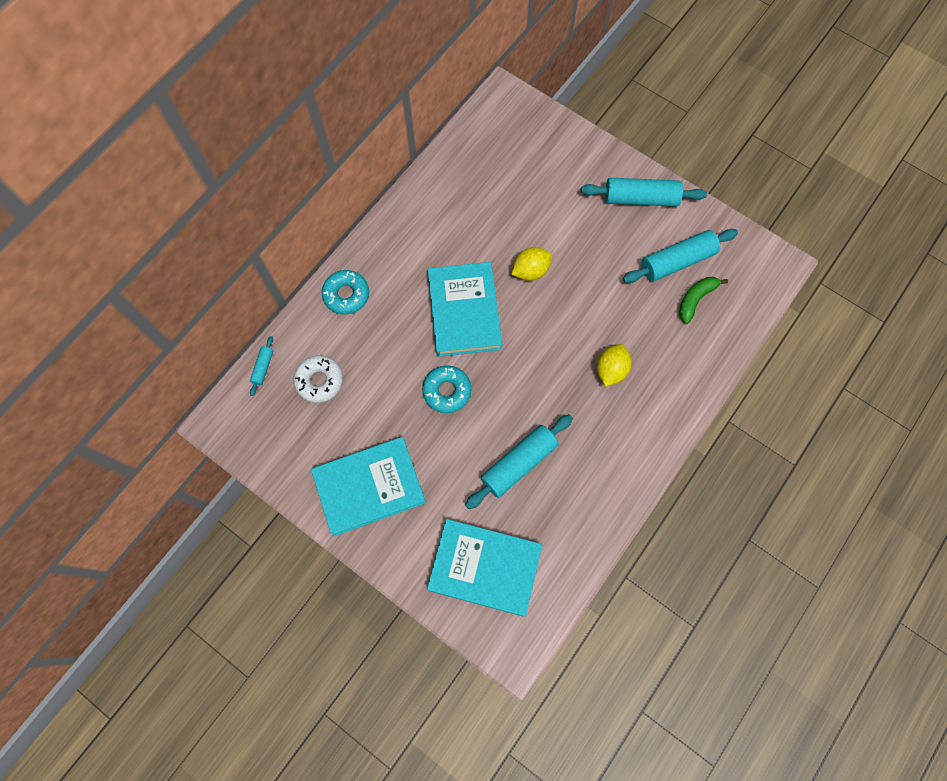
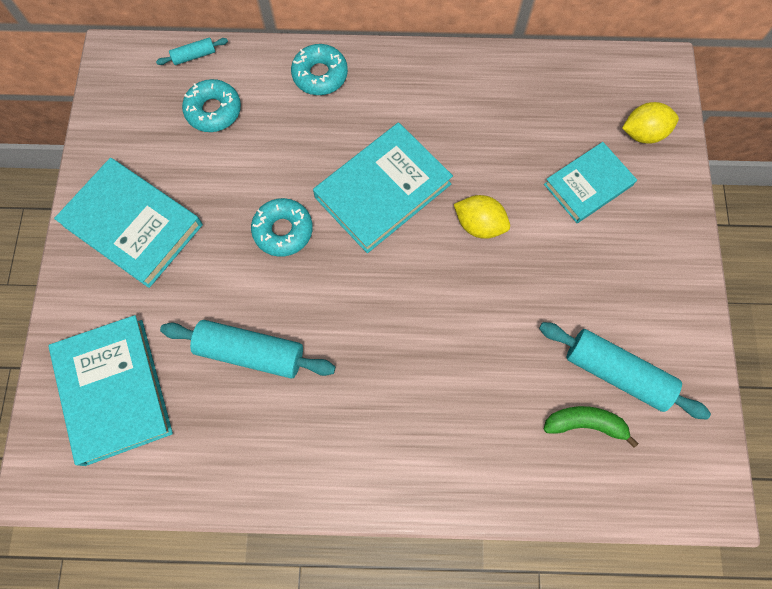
camera: 55 degrees right, 0 degrees up
white donut [293,355,343,403] -> turquoise donut [182,79,241,132]
turquoise rolling pin [581,178,707,207] -> none
yellow lemon [597,344,632,387] -> yellow lemon moved to [622,102,679,144]
none -> turquoise book [544,142,637,223]

